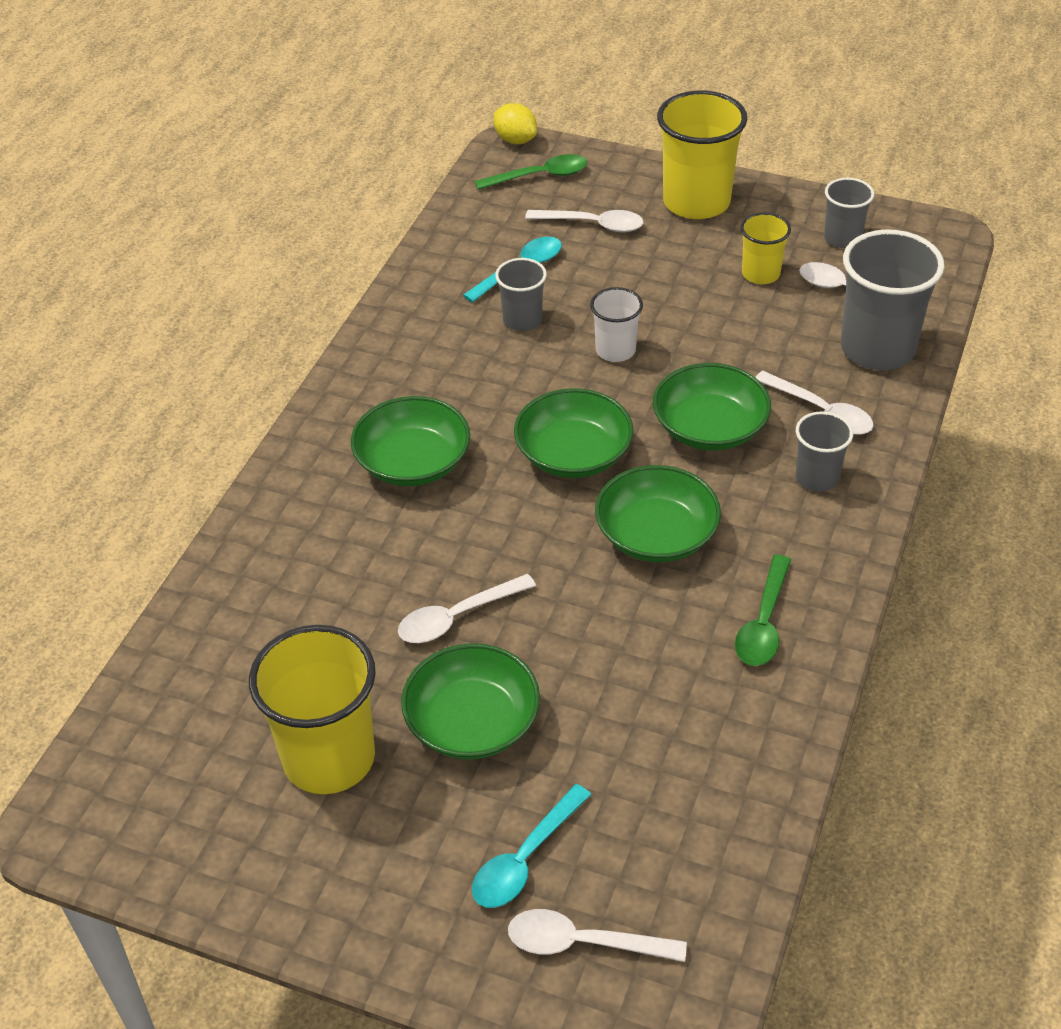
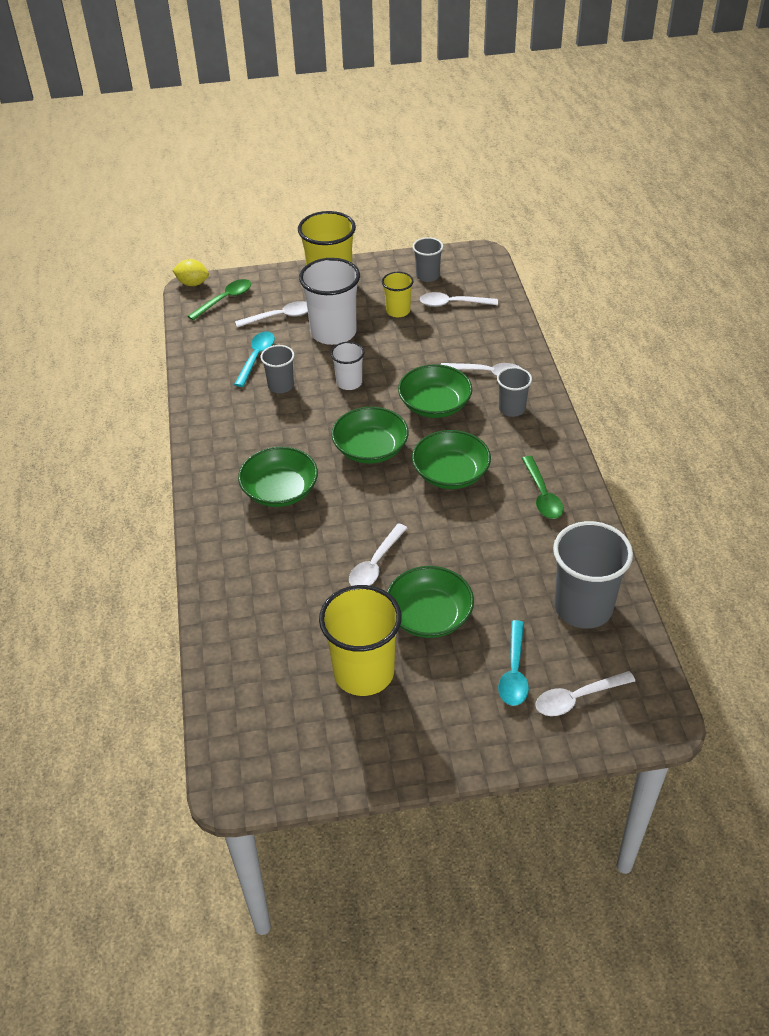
camera: 30 degrees left, 0 degrees up
grey cup [841,229,945,370] -> grey cup moved to [553,521,633,629]
none -> white cup [299,258,360,345]

